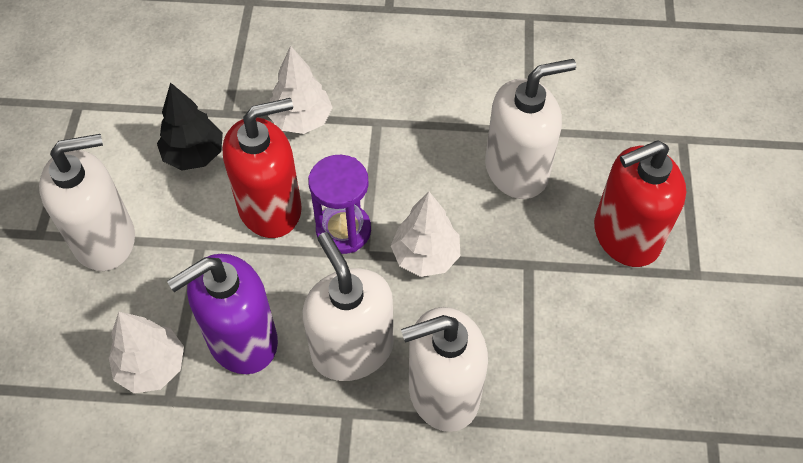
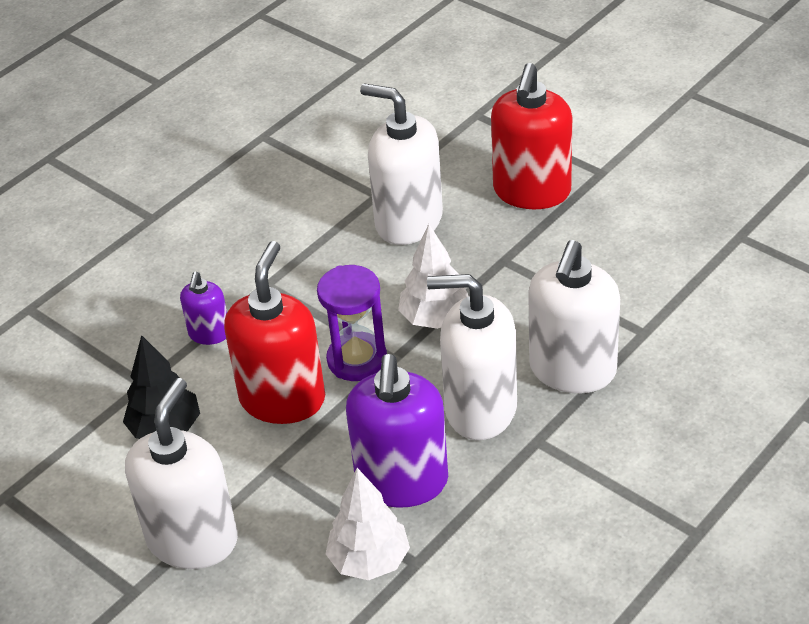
camera: 50 degrees left, 15 degrees down
white tree [268,45,333,134] -> purple soap dispenser [180,272,227,345]
white soap dispenser [485,59,576,199] -> white soap dispenser turned 75 degrees counterclockwise [360,83,443,245]

